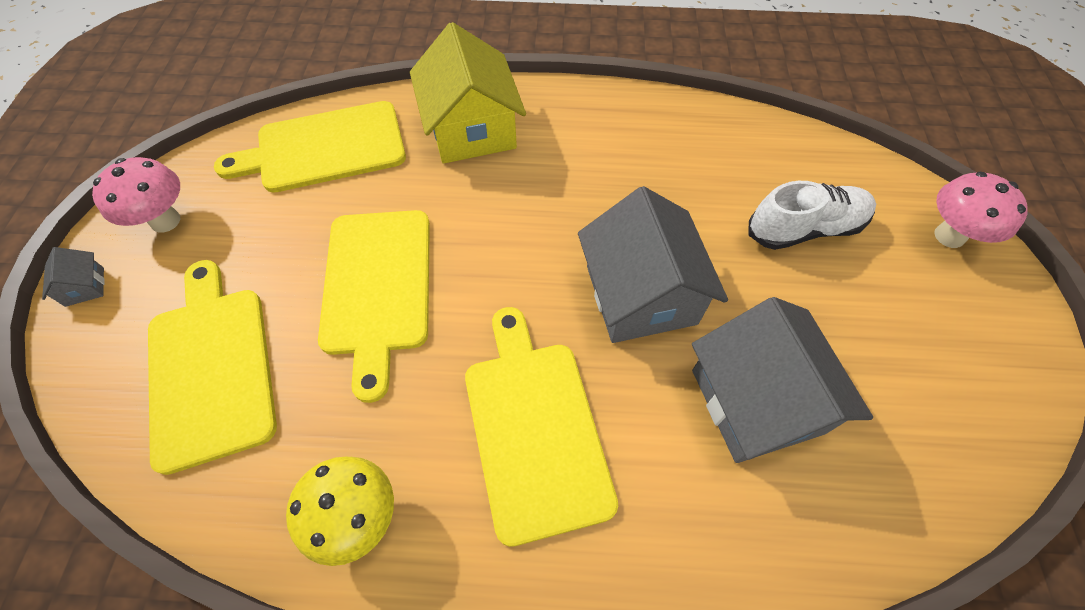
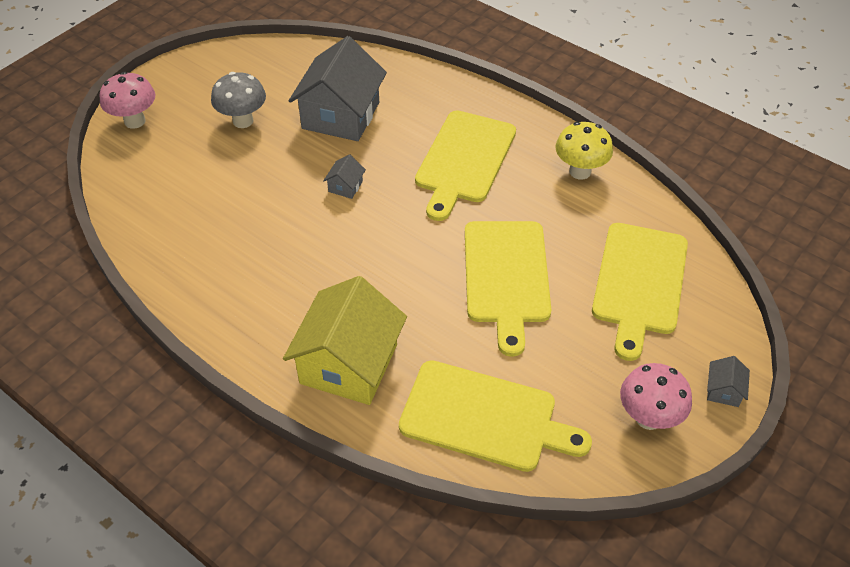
camera: 145 degrees left, 10 degrees down
yellow cutting board [318,210,430,403] -> yellow cutting board turned 150 degrees clockwise [465,221,551,357]
grey house [578,186,728,343] -> grey house [323,154,366,199], size x0.40
white shoe [749,181,876,250] -> none
none -> grey mushroom [211,72,266,128]

